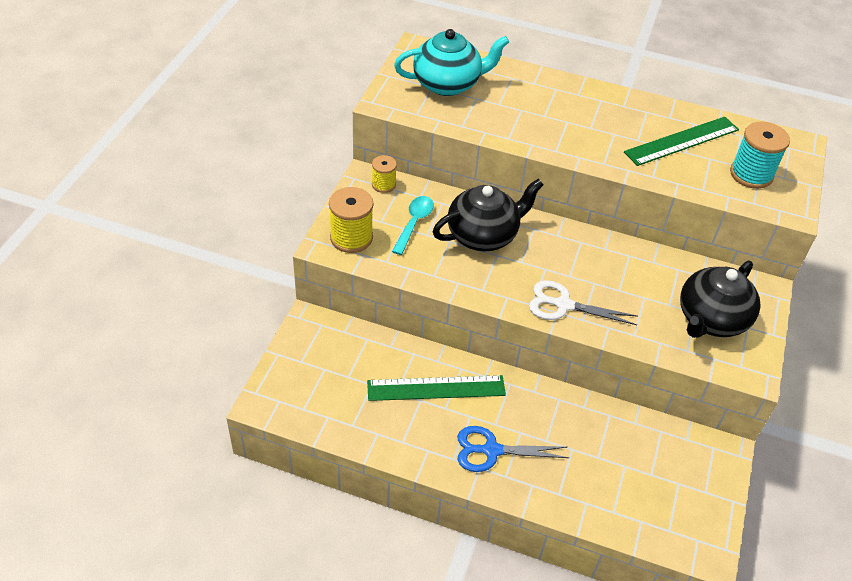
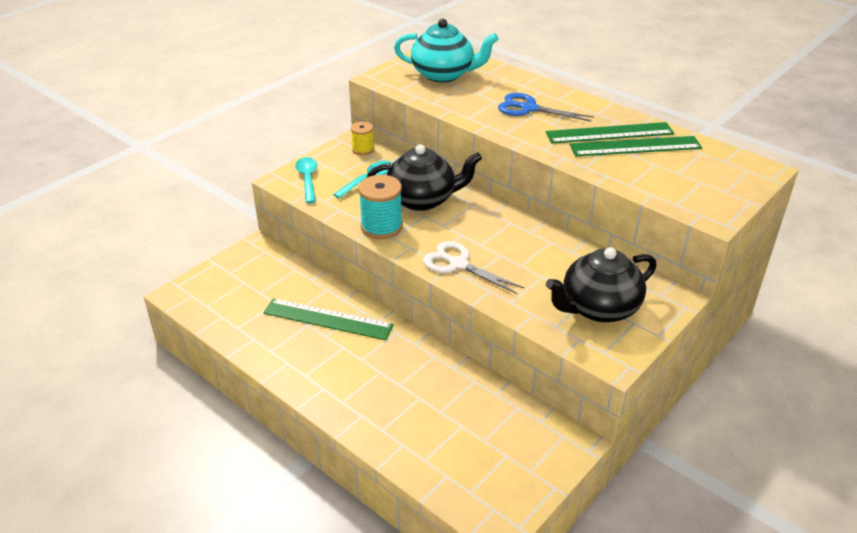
camera: 25 degrees right, 10 degrees down
yellow spool [329,187,373,253] -> turquoise spoon [295,157,317,203]
blue scissors [457,426,569,472] -> blue scissors moved to [498,93,594,122]
turquoise spool [730,122,790,189] -> turquoise spool moved to [358,175,403,239]
none -> green ruler [546,122,674,144]

